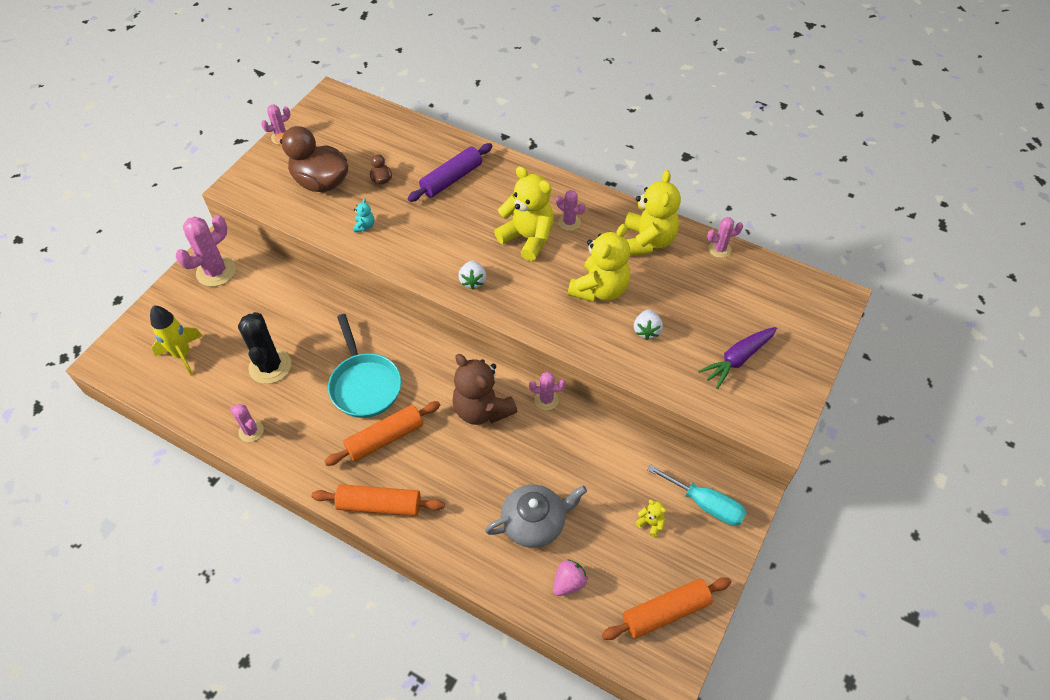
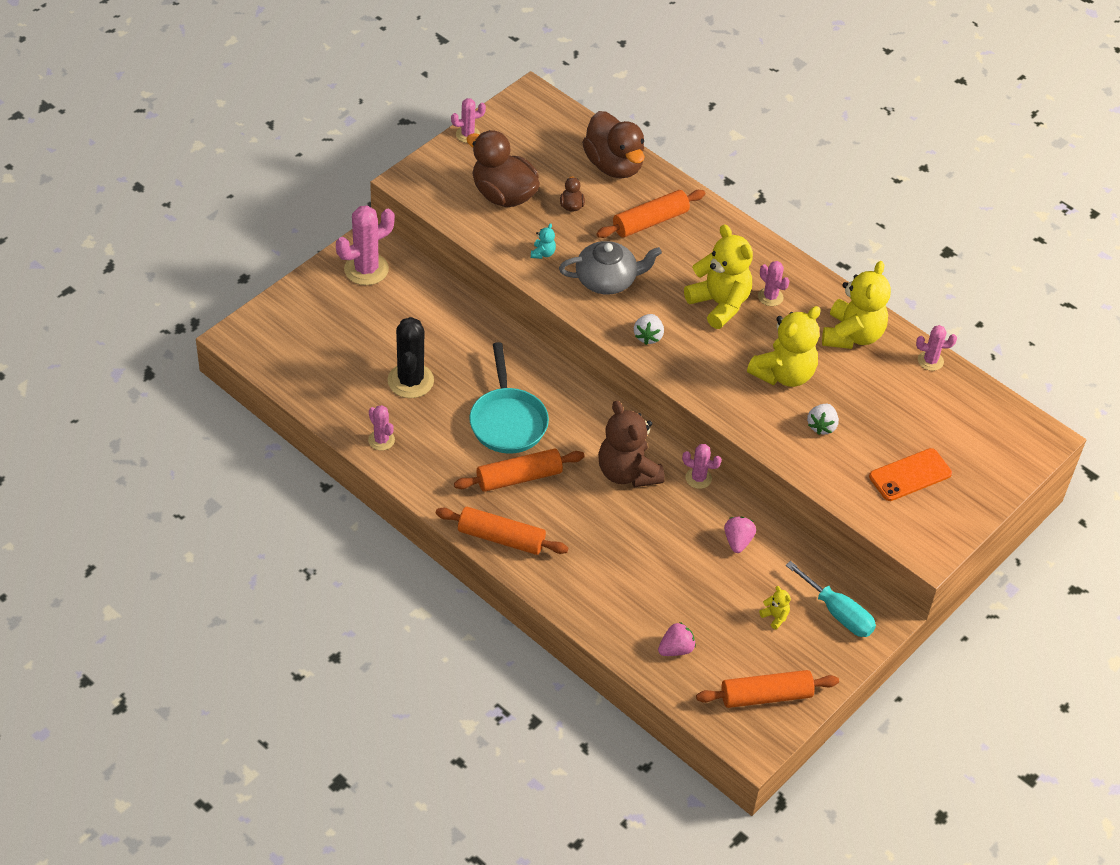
camera: 10 degrees right, 5 degrees down
yellow rocket [150,306,203,376] -> none
purple rolling pin [407,143,493,202] -> orange rolling pin [596,190,705,238]
grey teapot [485,484,587,548] -> grey teapot moved to [559,241,662,295]
purple carrot [698,327,777,389] -> orange phone [869,448,952,501]
none -> brown duck [582,111,645,179]
none -> pink strawberry [724,517,756,553]

